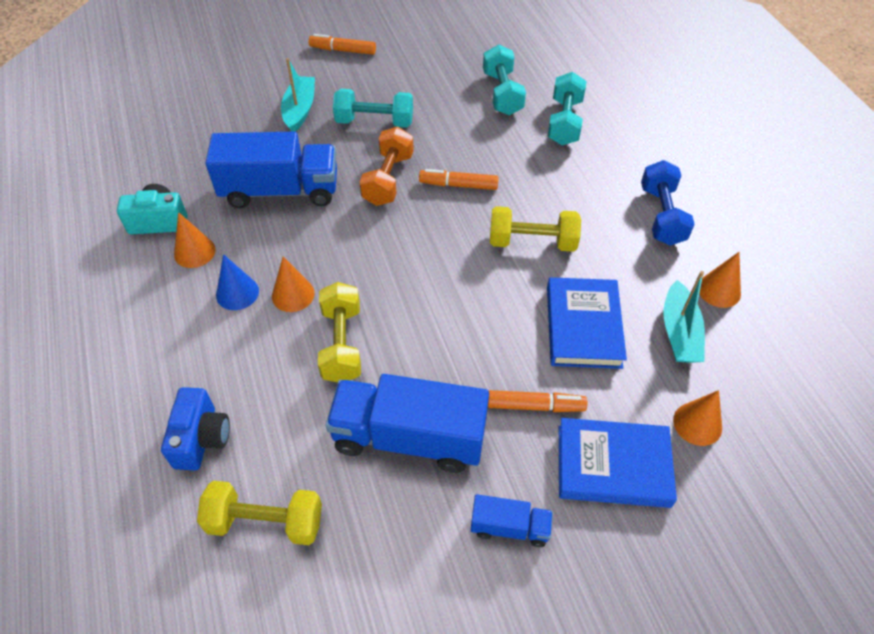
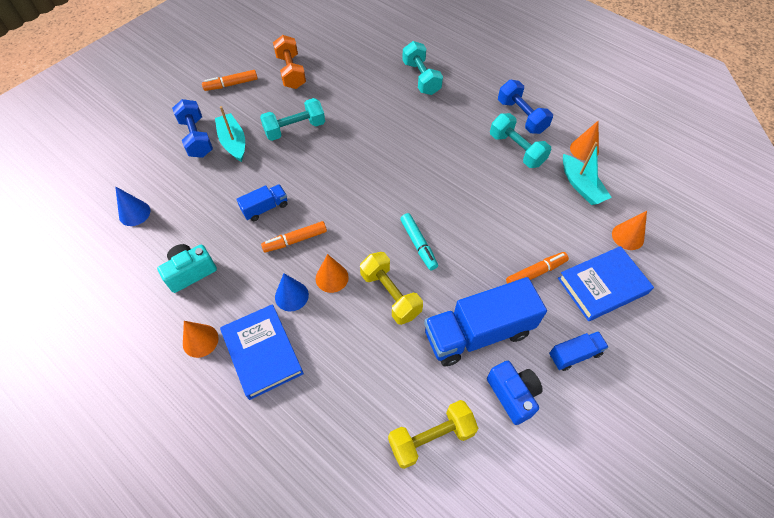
camera: 30 degrees left, 5 degrees up
blue camera [161,387,230,470] -> blue camera moved to [487,361,543,425]
orange cone [174,212,216,268] -> orange cone moved to [183,321,218,358]
blue truck [206,131,337,208] -> blue truck [236,184,287,221], size x0.49
orange dumbbell [359,127,414,206] -> orange dumbbell moved to [273,35,306,89]
orange marker [419,169,499,190] -> orange marker moved to [261,221,327,253]
turquoise dumbbell [483,44,526,115] -> turquoise dumbbell moved to [490,113,551,168]
yellow dumbbell [490,206,581,252] -> none
blue book [547,277,627,369] -> blue book moved to [220,304,304,400]
none -> blue cone [115,186,151,226]
none -> blue dumbbell [172,99,213,158]
none -> turquoise marker [400,213,438,270]

